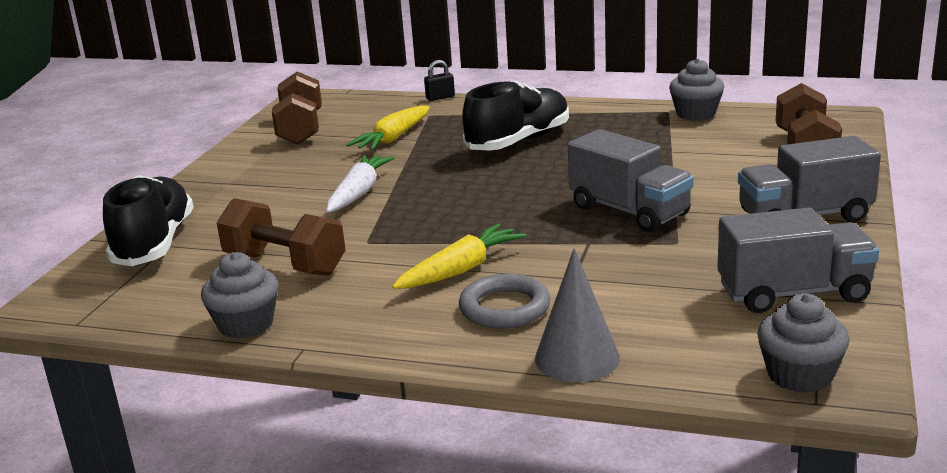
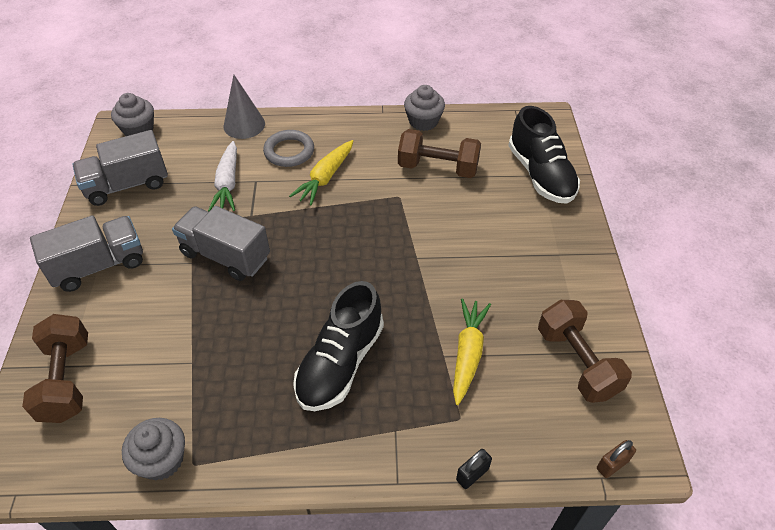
camera: 160 degrees right, 25 degrees up
white carrot [326,155,395,213] -> white carrot moved to [208,141,237,212]
none -> brown padlock [597,440,636,478]

